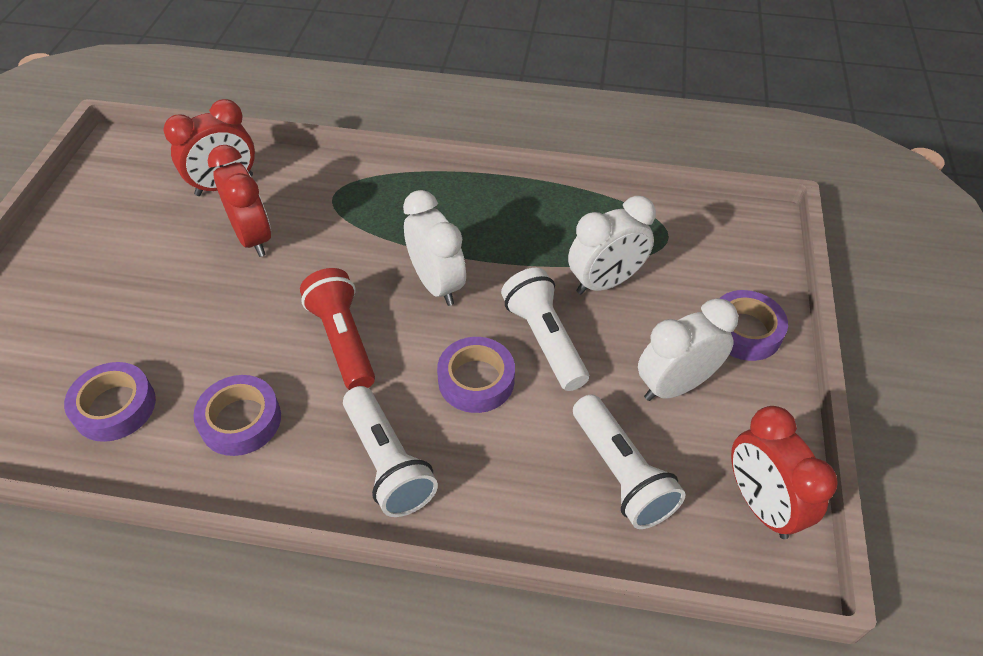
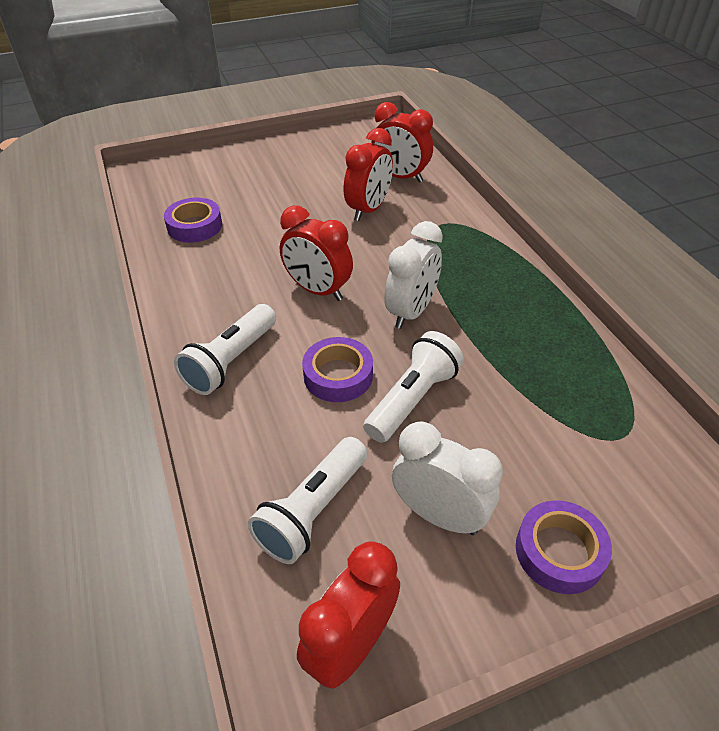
camera: 60 degrees right, 5 degrees down
purple tape [193,375,281,456] -> none
red flashlight [300,268,375,390] -> red clock [280,205,353,301]
white clock [568,196,656,294] -> none

